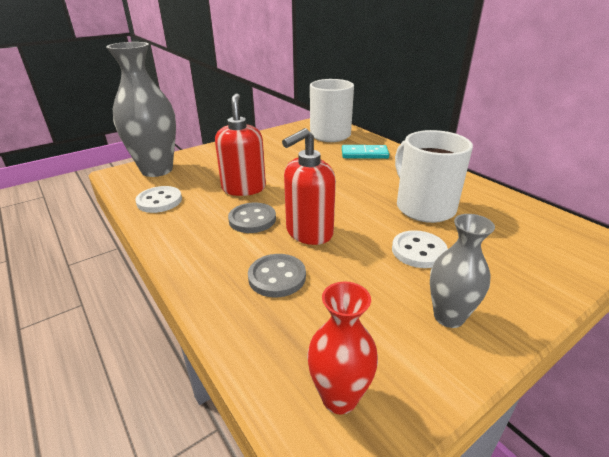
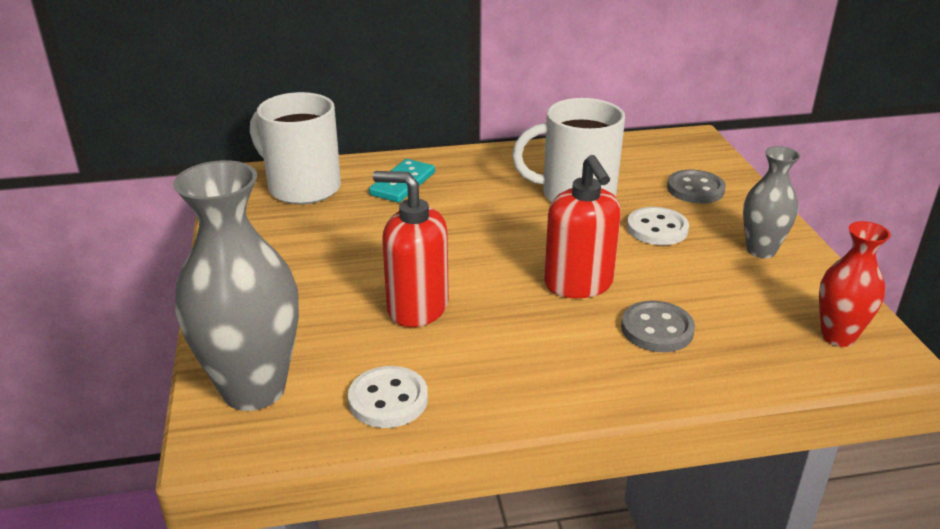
camera: 65 degrees left, 0 degrees up
grey button [228,203,276,233] -> grey button moved to [667,170,726,203]

